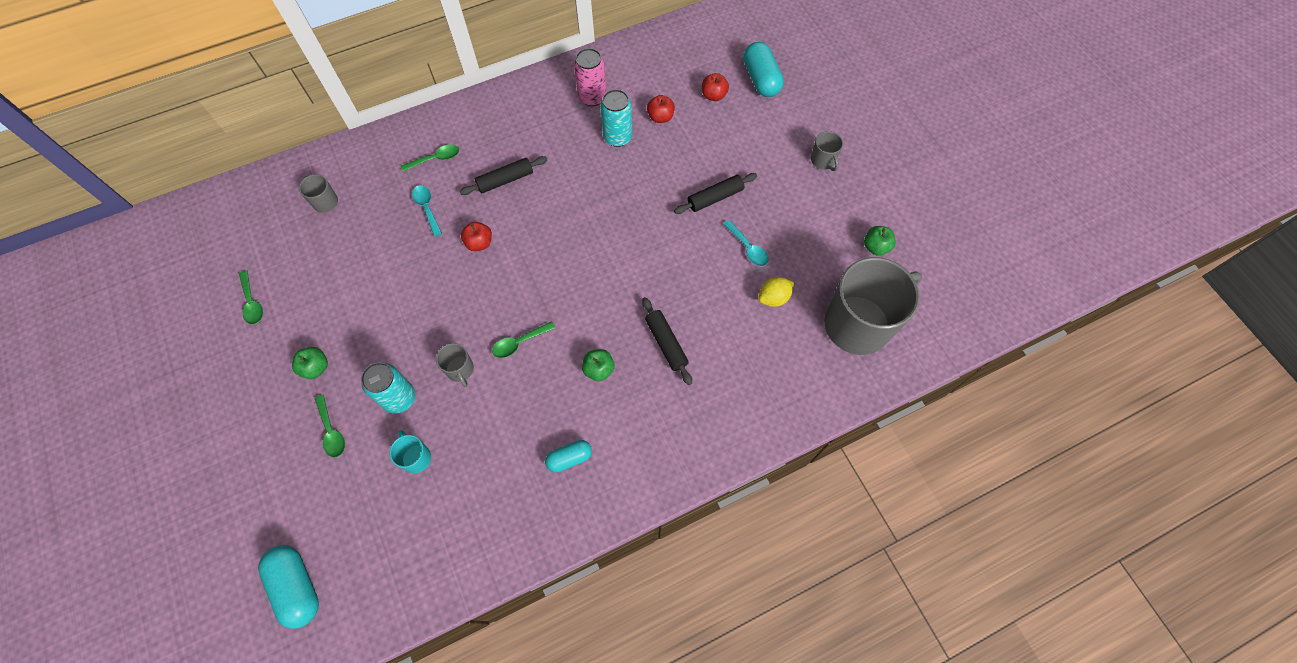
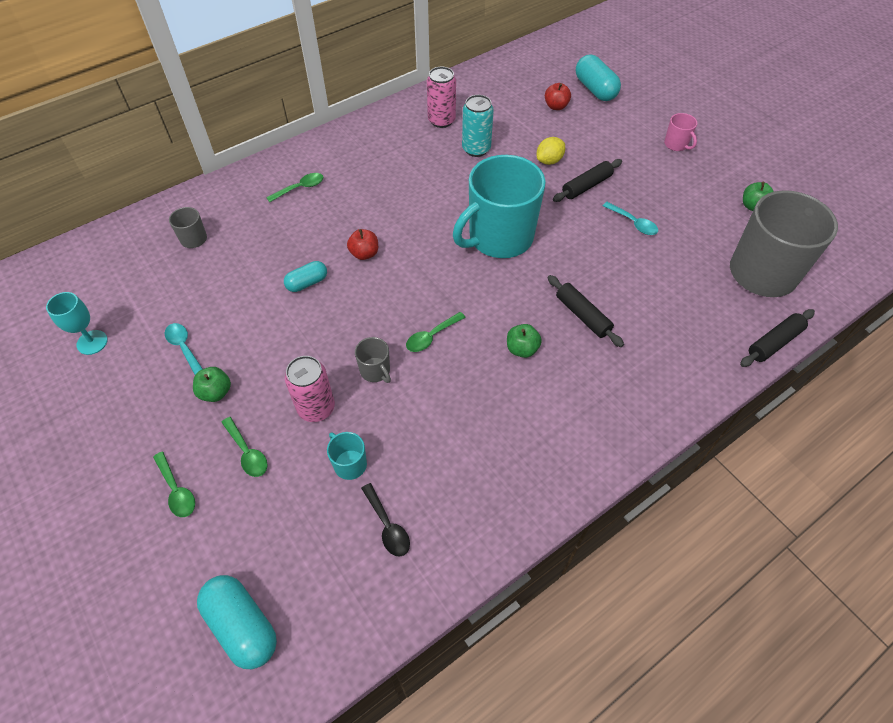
camera: 10 degrees left, 10 degrees down
green spoon [239,271,263,325] -> green spoon moved to [153,452,195,517]
turquoise can [361,362,415,414] -> pink can [285,356,335,422]
turquoise spoon [412,185,442,237] -> turquoise spoon moved to [165,323,203,375]
black rolling pin [460,156,547,195] -> black rolling pin moved to [740,309,815,367]
turquoise capsule [545,440,592,473] -> turquoise capsule moved to [284,261,327,292]
red apple [647,95,675,123] -> none
yellow lemon [758,277,794,307] -> yellow lemon moved to [536,137,565,165]
grey mug [811,131,843,171] -> pink mug [664,113,697,151]
none -> turquoise goblet [46,292,108,355]
none -> black spoon [361,483,410,556]
none -> turquoise mug [453,155,546,258]

